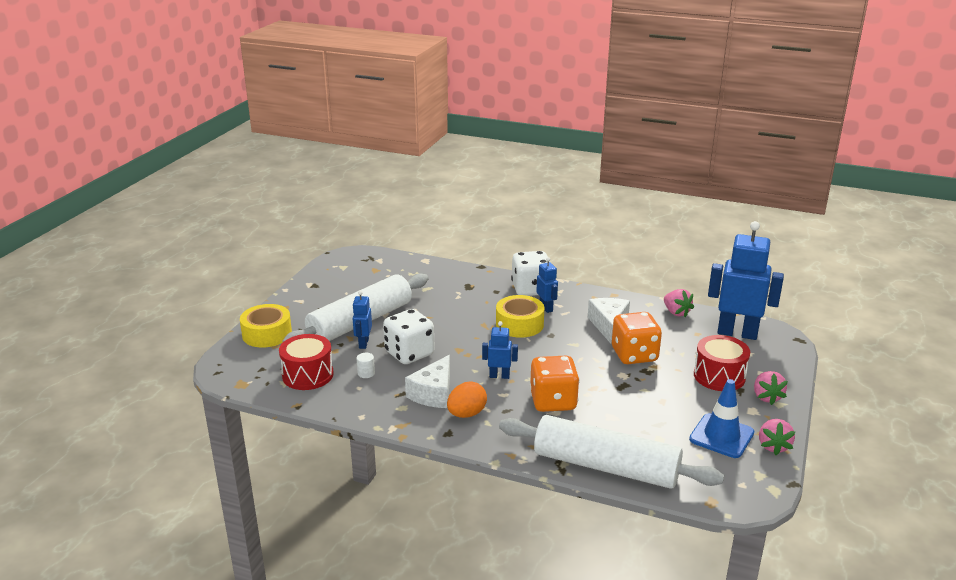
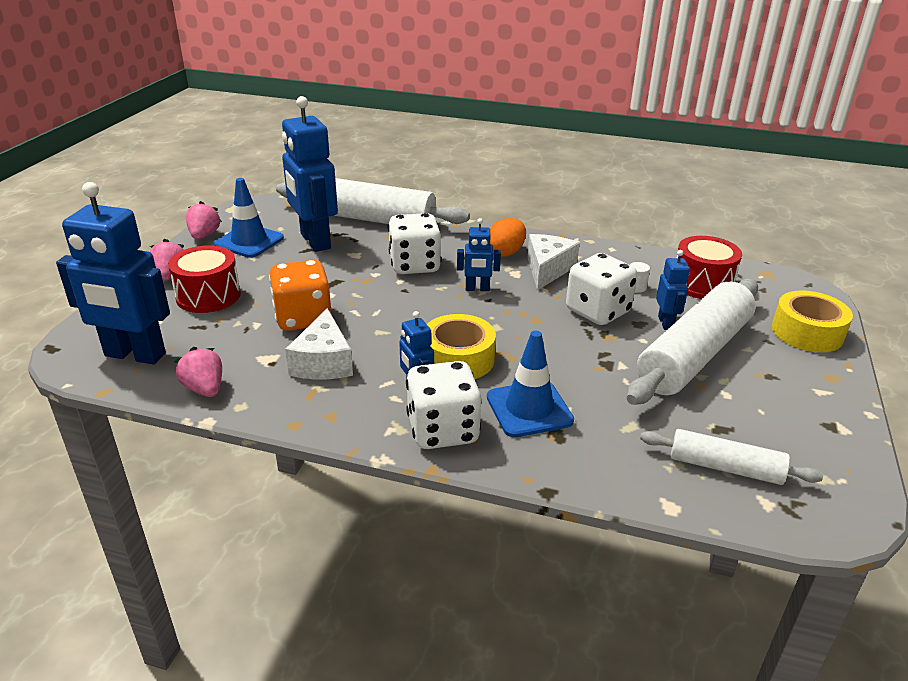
camera: 175 degrees right, 5 degrees up
orange dice [530,356,580,412] -> white dice [388,213,442,274]
none -> blue robot [282,96,338,252]
none -> blue traffic cone [487,331,574,437]
none -> white rolling pin [640,429,823,485]

